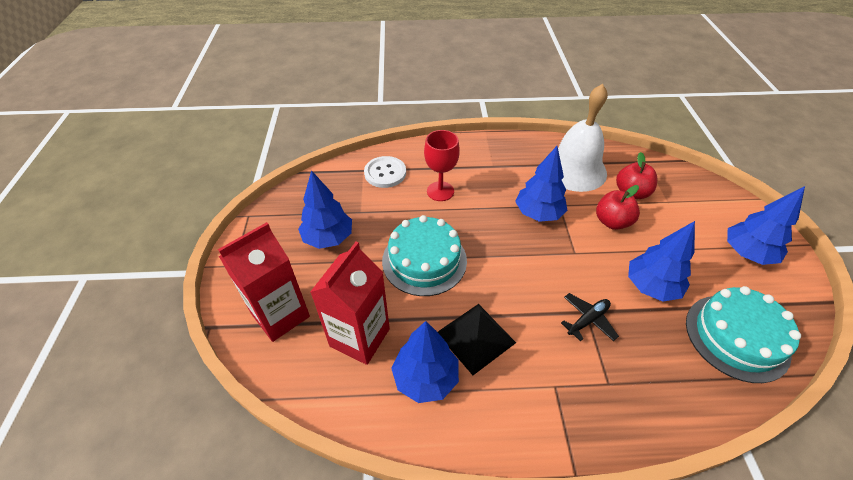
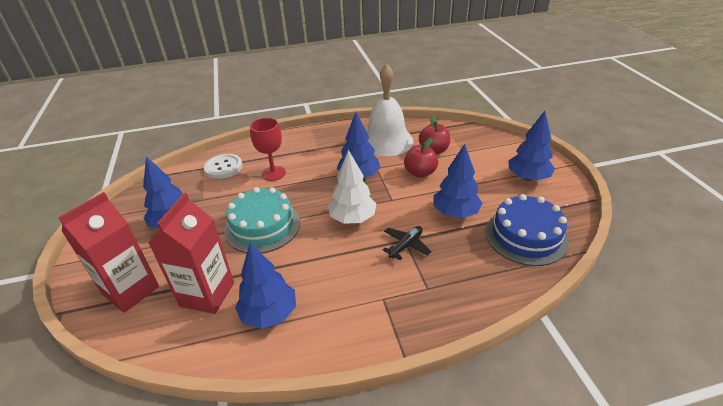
camera: 10 degrees left, 10 degrees down
black pyramid [438,304,516,375] -> none
turquoise cake [686,286,801,383] -> blue cake [486,194,569,266]
none -> white tree [328,150,377,224]

